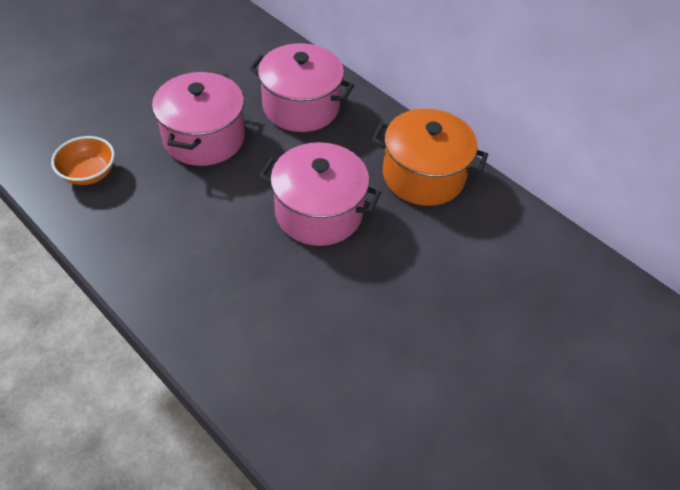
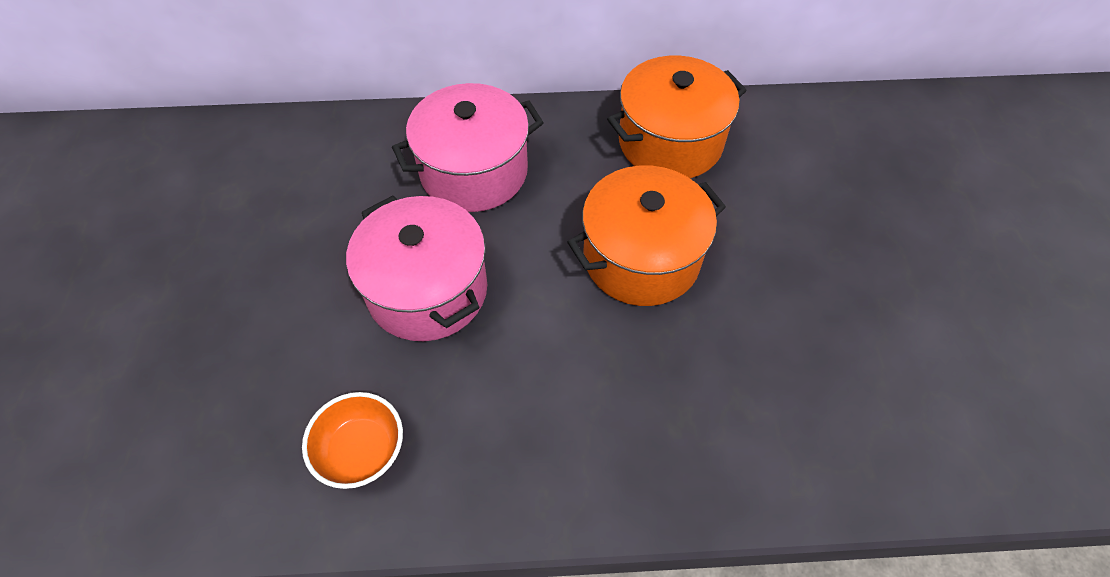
camera: 45 degrees left, 5 degrees up
pink pot [259,142,381,246] -> orange pot [568,165,726,306]

